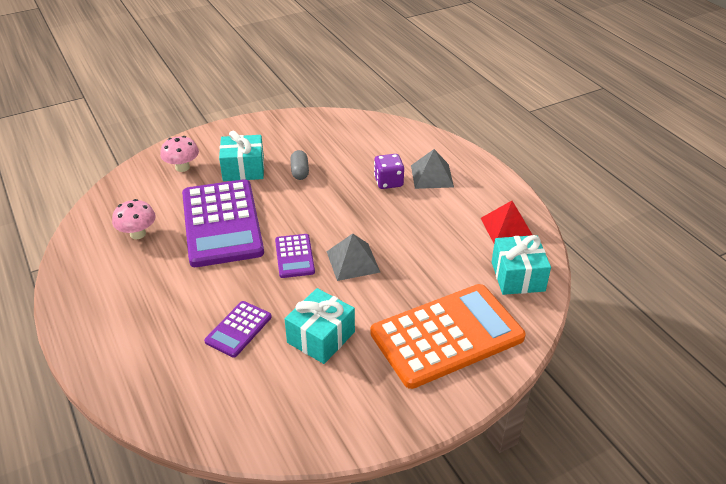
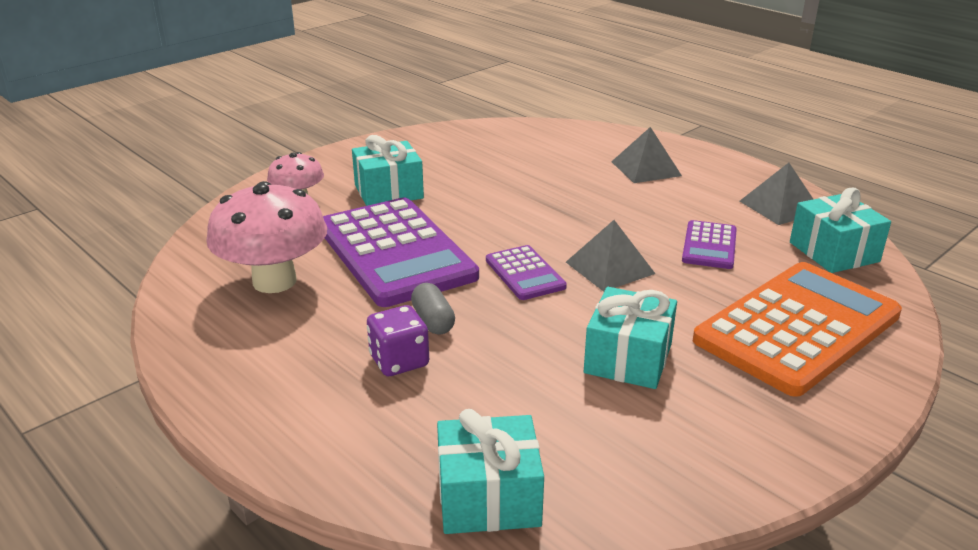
camera: 15 degrees left, 10 degrees down
pink mushroom [112,199,156,239] -> pink mushroom [206,181,327,293], size x1.78
purple calculator [204,301,272,358] -> purple calculator moved to [682,220,737,269]
grey capsule [290,150,309,180] -> grey capsule moved to [411,283,455,335]
purple dice [374,154,404,189] -> purple dice moved to [367,305,429,376]
red pyramid [481,201,532,243] -> grey pyramid [740,163,813,225]
none -> turquoise gift [437,409,544,534]

